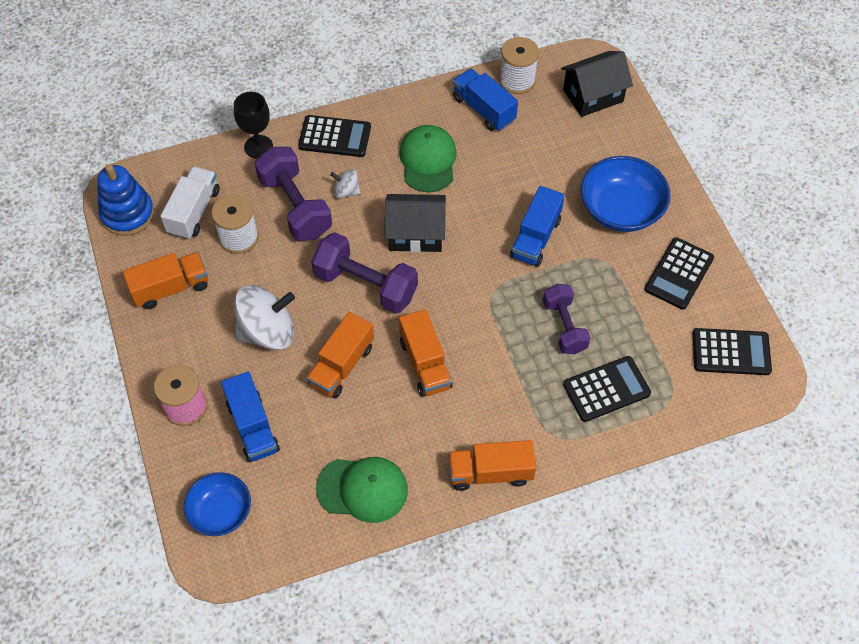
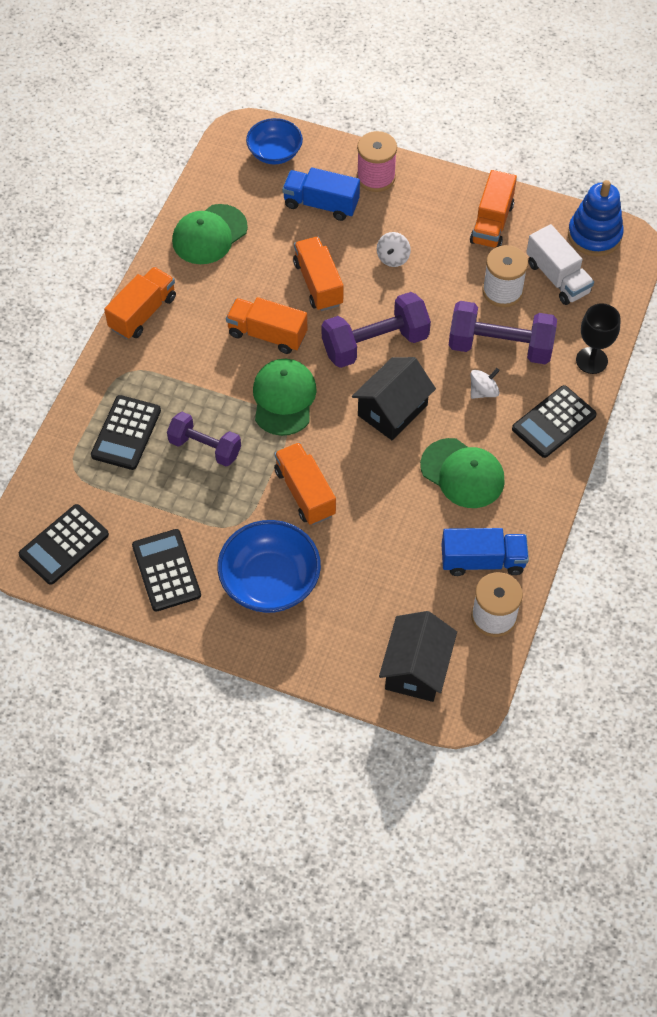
camera: 130 degrees right, 0 degrees up
white spinning top [234,285,295,350] -> white spinning top [377,232,411,267], size x0.49
blue truck [510,186,565,267] -> orange truck [274,442,336,525]
none -> green cap [253,359,317,436]

